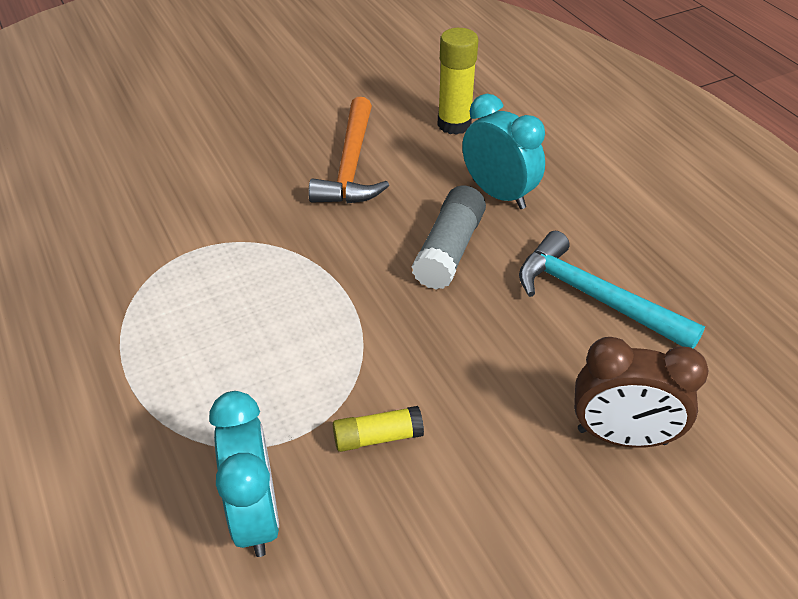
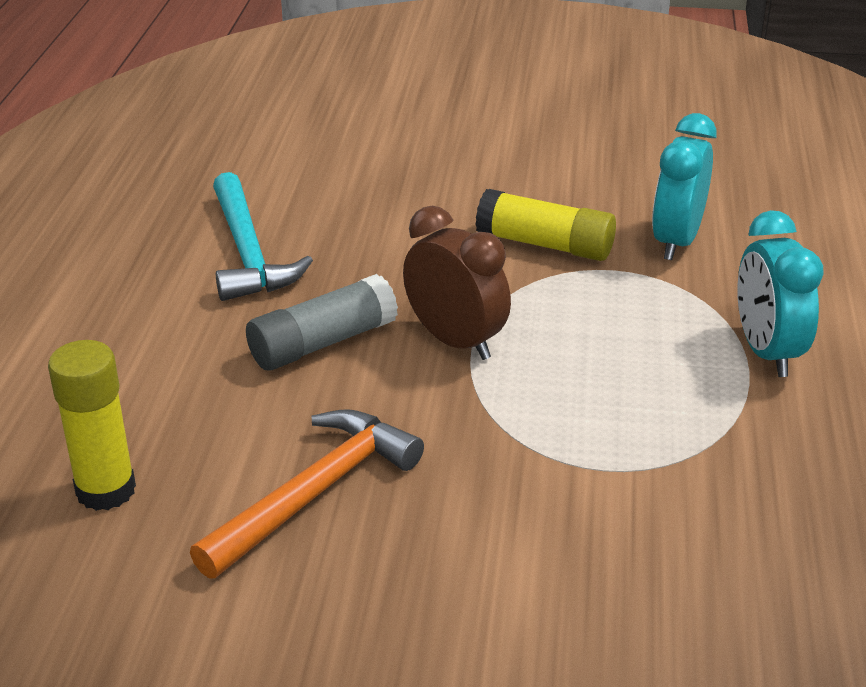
camera: 145 degrees left, 10 degrees down
yellow glue stick [333,406,424,452] -> yellow glue stick [475,189,616,261], size x1.63
turquoise clock [462,94,545,209] -> turquoise clock moved to [737,210,824,377]
brown clock [574,337,709,448] -> brown clock moved to [403,206,511,360]

